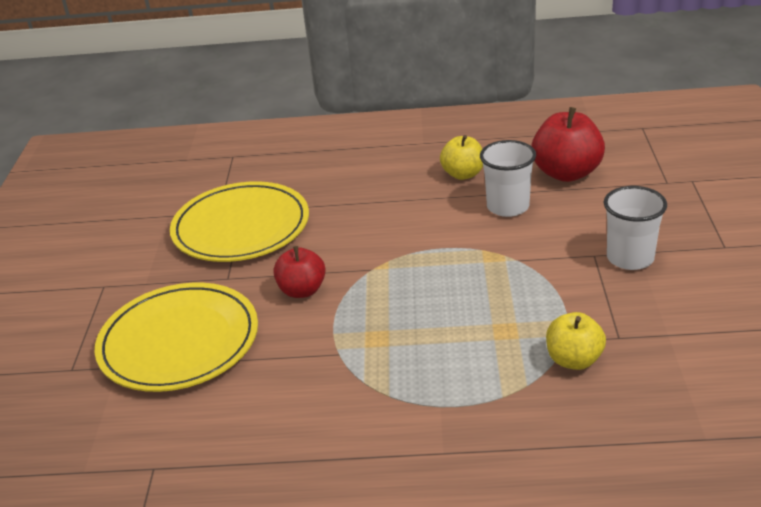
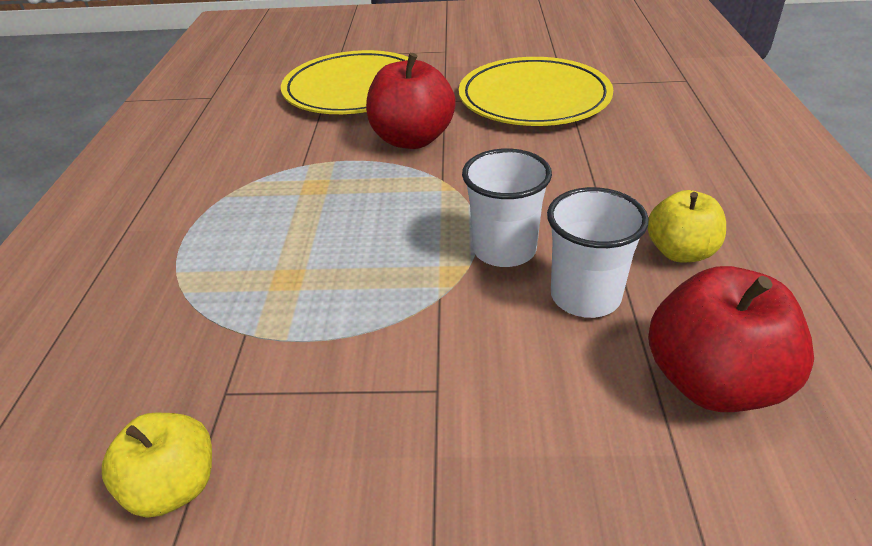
camera: 90 degrees right, 5 degrees up
red apple [273,246,326,298] -> red apple [366,53,456,149], size x1.57
yellow apple [546,312,606,370] -> yellow apple moved to [102,413,212,518]
white cup [604,186,667,270] -> white cup moved to [462,149,552,267]

